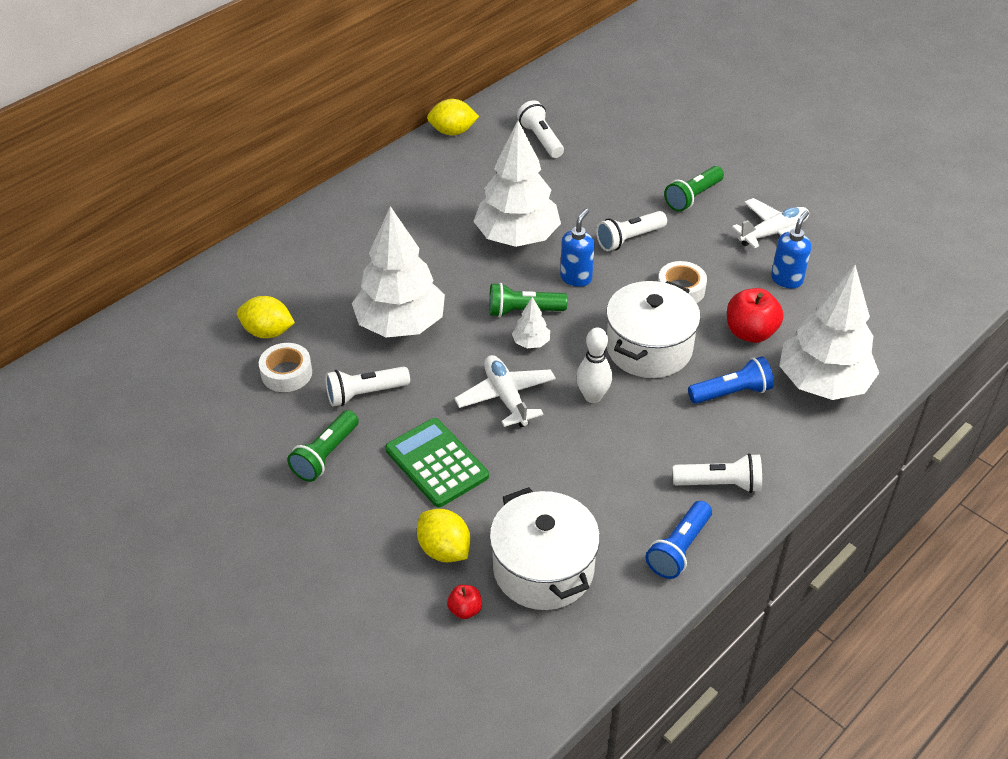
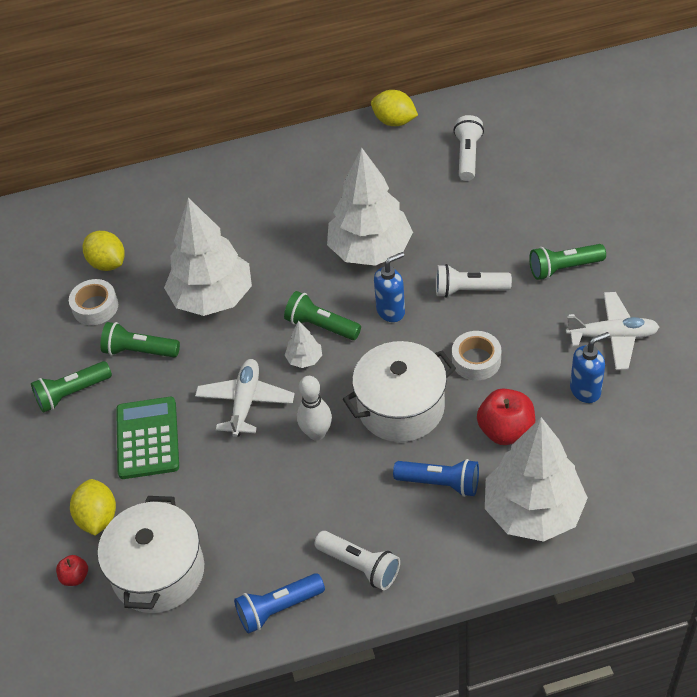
camera: 35 degrees right, 5 degrees up
white flashlight [325,366,410,407] -> green flashlight [100,322,180,358]

